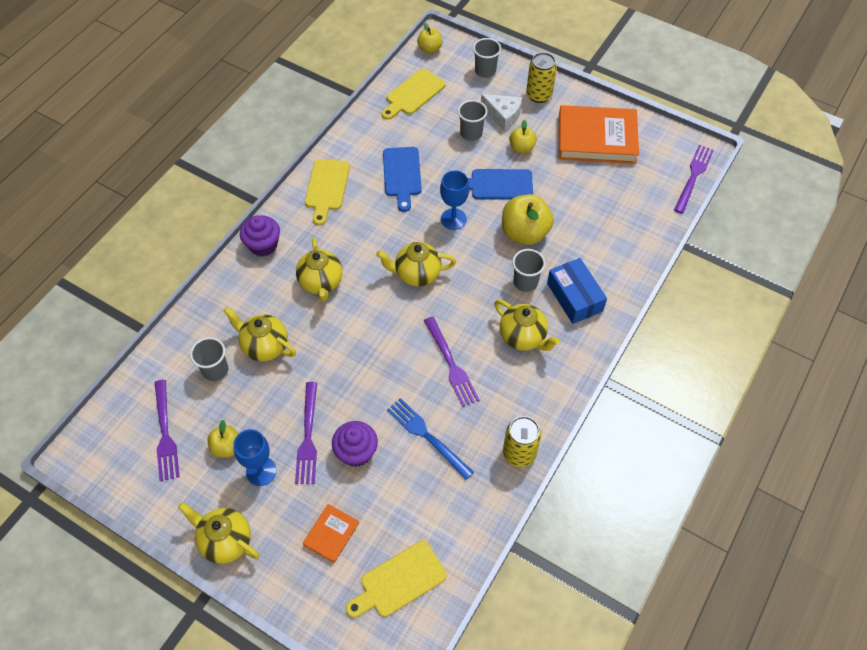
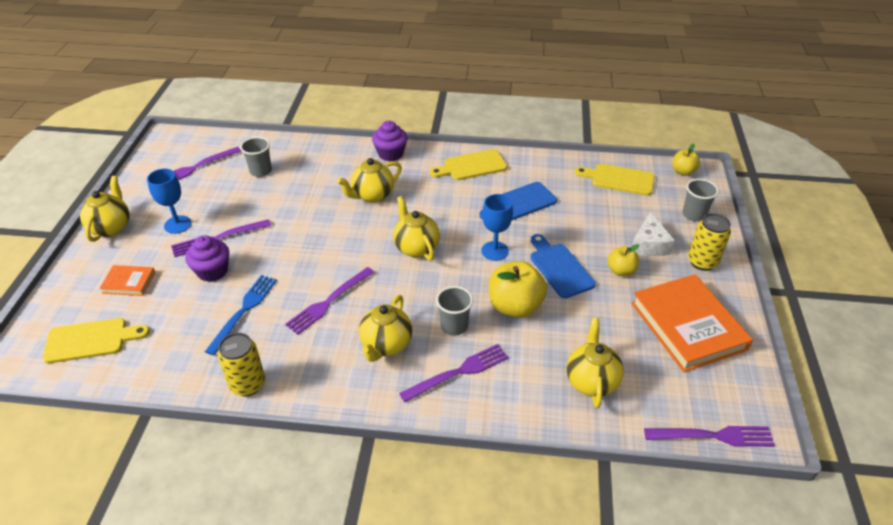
camera: 65 degrees right, 15 degrees down
yellow apple [208,420,239,458] -> none
yellow teapot [224,307,296,361] -> yellow teapot moved to [567,318,624,408]
yellow cutting board [346,541,447,618] -> yellow cutting board turned 135 degrees clockwise [42,318,150,364]
grey cup [458,100,487,141] -> none
blue box [547,258,607,324] -> purple fork [399,344,509,402]

